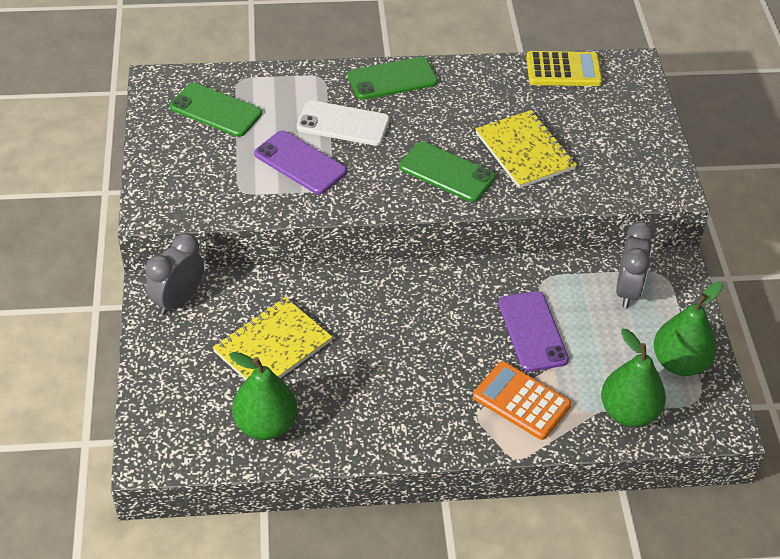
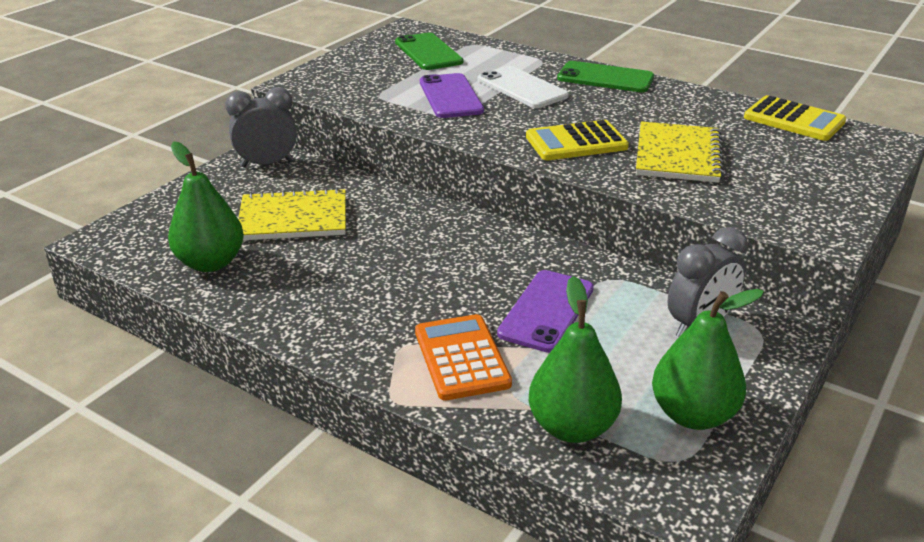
camera: 40 degrees right, 15 degrees down
green phone [399,141,495,202] -> yellow calculator [526,120,629,160]

